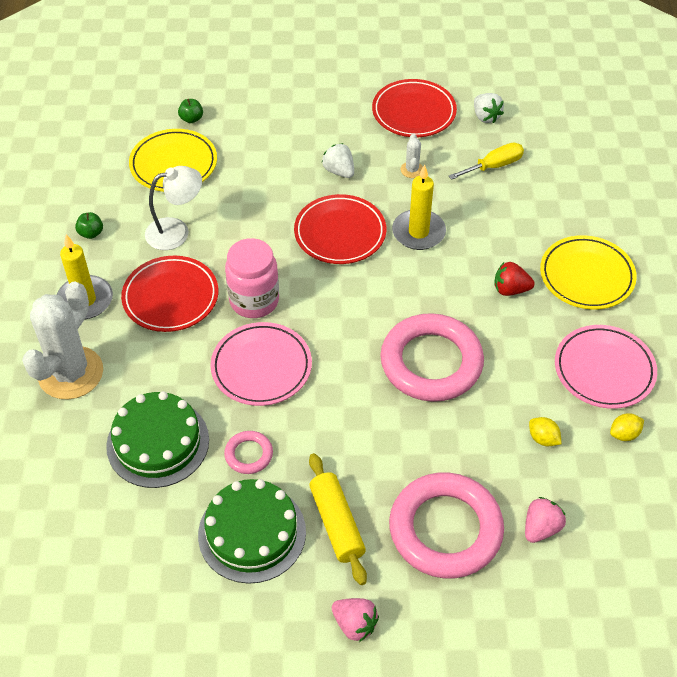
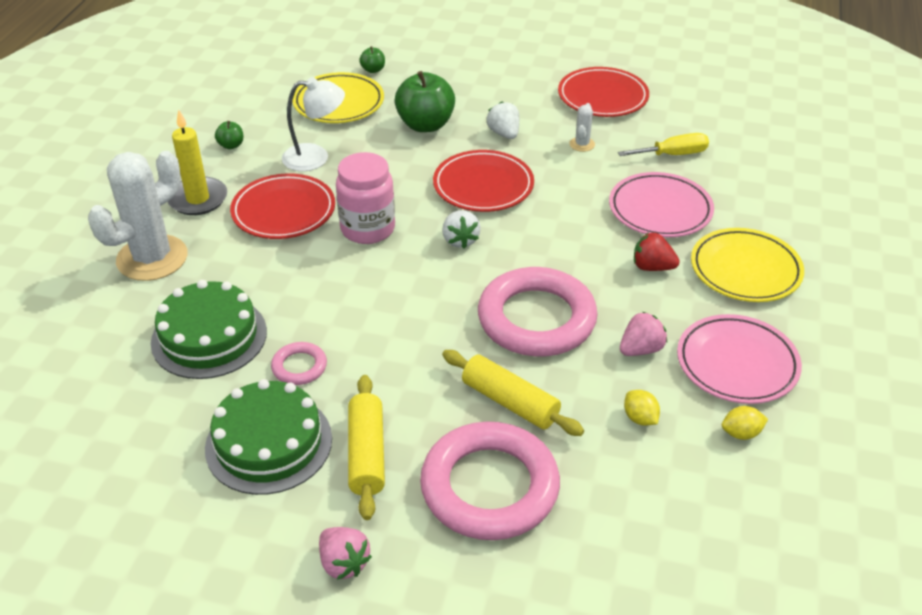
camera: 15 degrees right, 10 degrees down
pink plate [210,322,312,406] -> pink plate moved to [609,172,714,237]
yellow candle [392,165,446,250] -> none
white strawberry [474,93,504,123] -> white strawberry moved to [442,210,481,249]
pink strawberry [525,497,566,543] -> pink strawberry moved to [620,312,667,356]
none -> green apple [395,71,455,132]
none -> yellow rolling pin [442,350,584,436]

